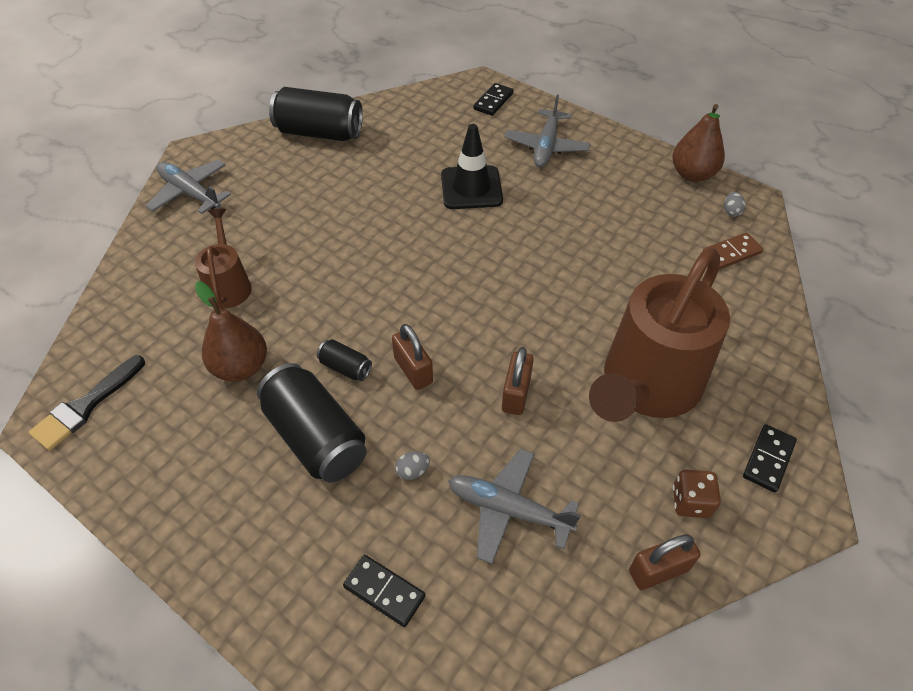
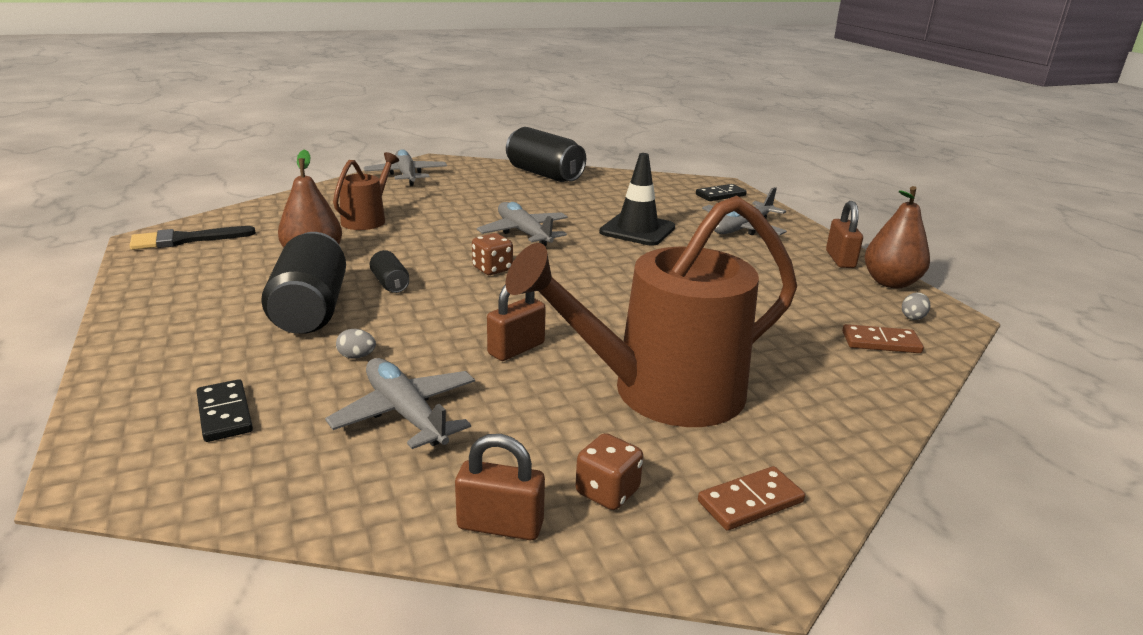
camera: 30 degrees right, 25 degrees down
brown padlock [392,324,433,390] -> brown padlock moved to [826,201,863,268]
black domino [743,424,797,493] -> brown domino [698,466,805,531]
none -> brown dice [472,233,513,275]
none -> grey plane [477,202,568,246]

